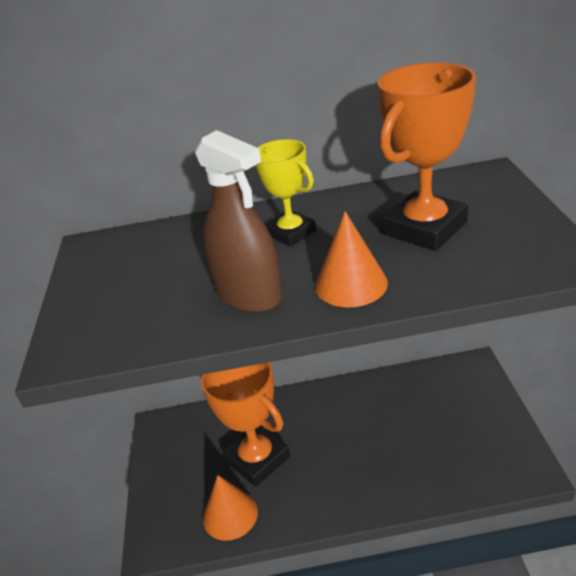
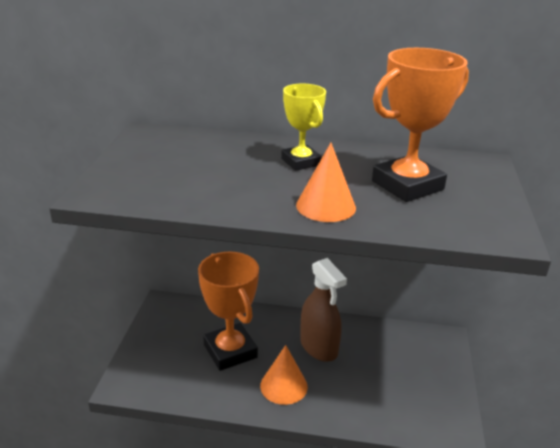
camera: 10 degrees right, 5 degrees down
brown spray bottle [195,130,282,312] -> brown spray bottle moved to [300,258,347,362]
orange cone [203,475,258,541] -> orange cone moved to [260,345,308,405]

